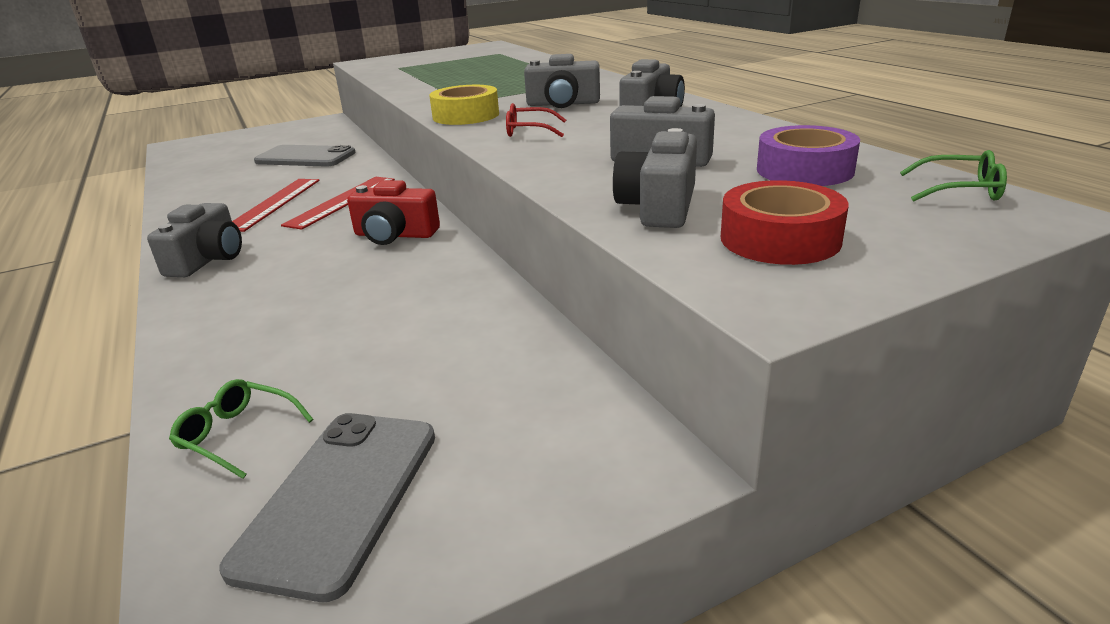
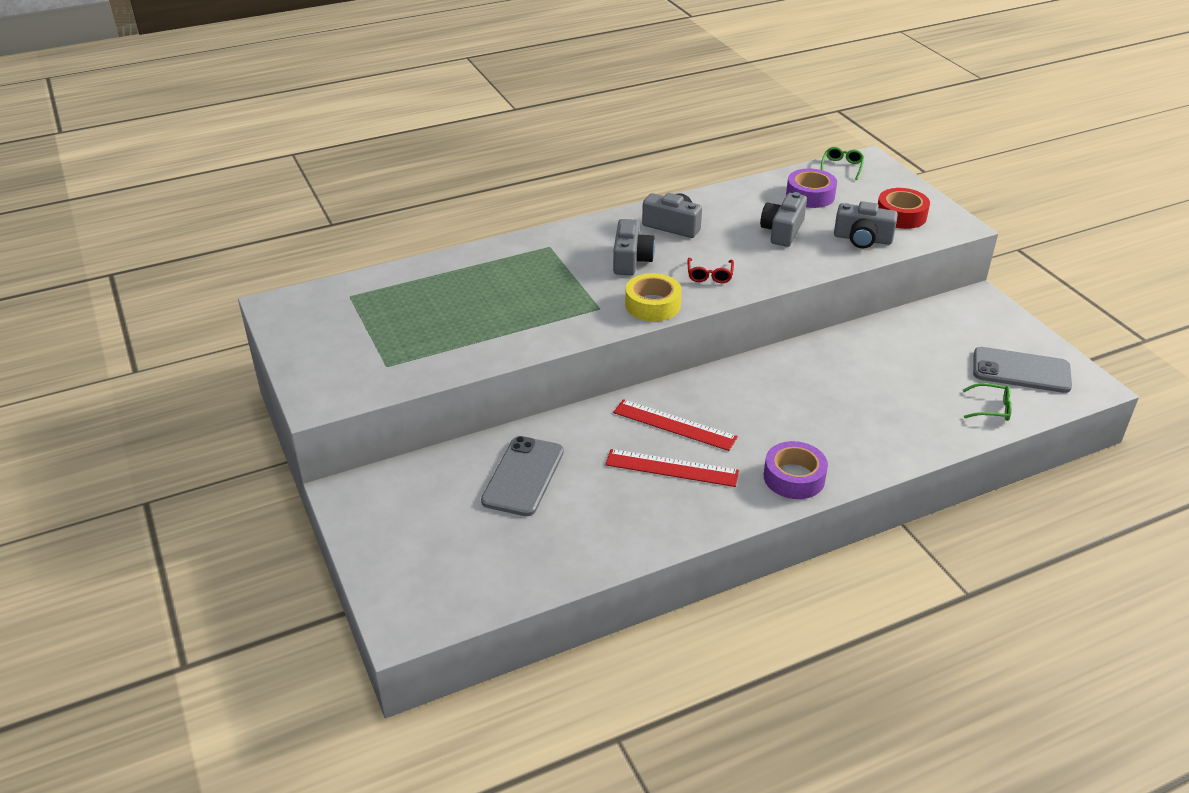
camera: 90 degrees left, 10 degrees up
grey camera [147,203,242,277] -> purple tape [764,441,828,499]
green glasses [169,379,314,479] -> green glasses turned 105 degrees counterclockwise [963,383,1012,421]
red camera [347,180,440,245] -> none

